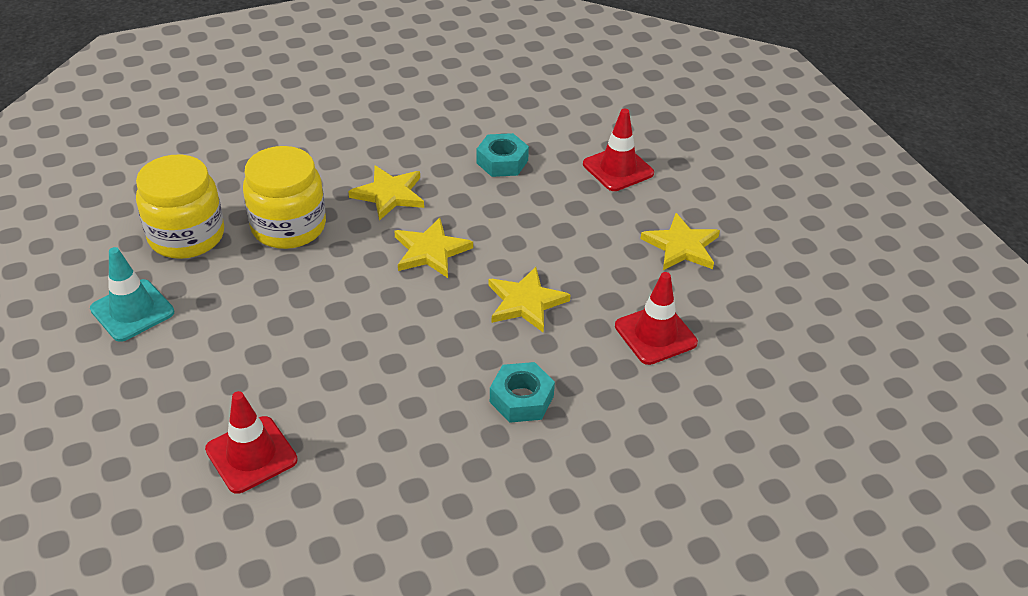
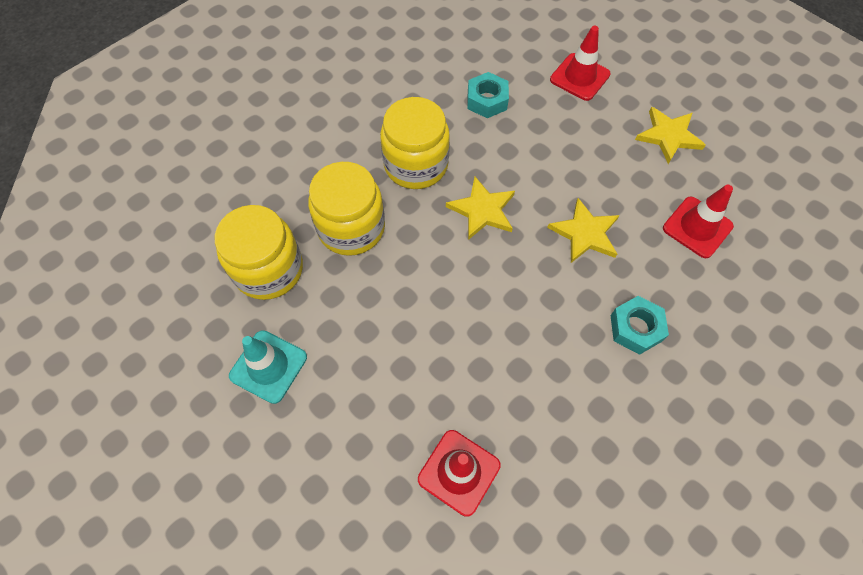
camera: 20 degrees left, 20 degrees up
yellow star [348,165,424,221] -> yellow jar [380,97,450,189]

